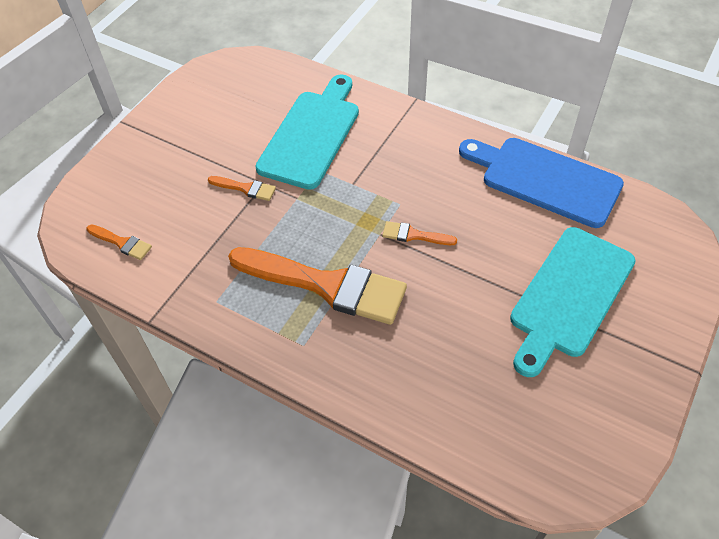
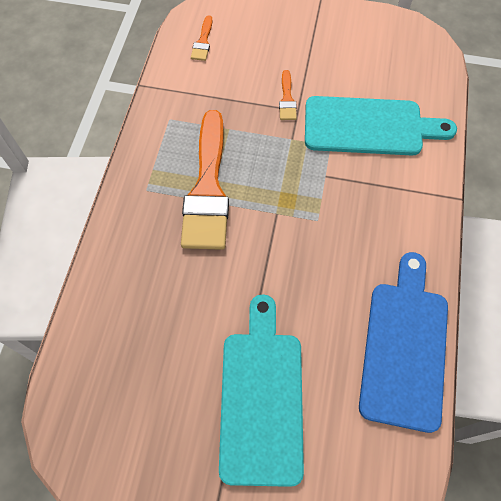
camera: 70 degrees right, 10 degrees up
orange brush [382,221,457,245] -> none
turquoise cutting board [510,227,636,377] -> turquoise cutting board turned 75 degrees clockwise [219,294,304,487]

